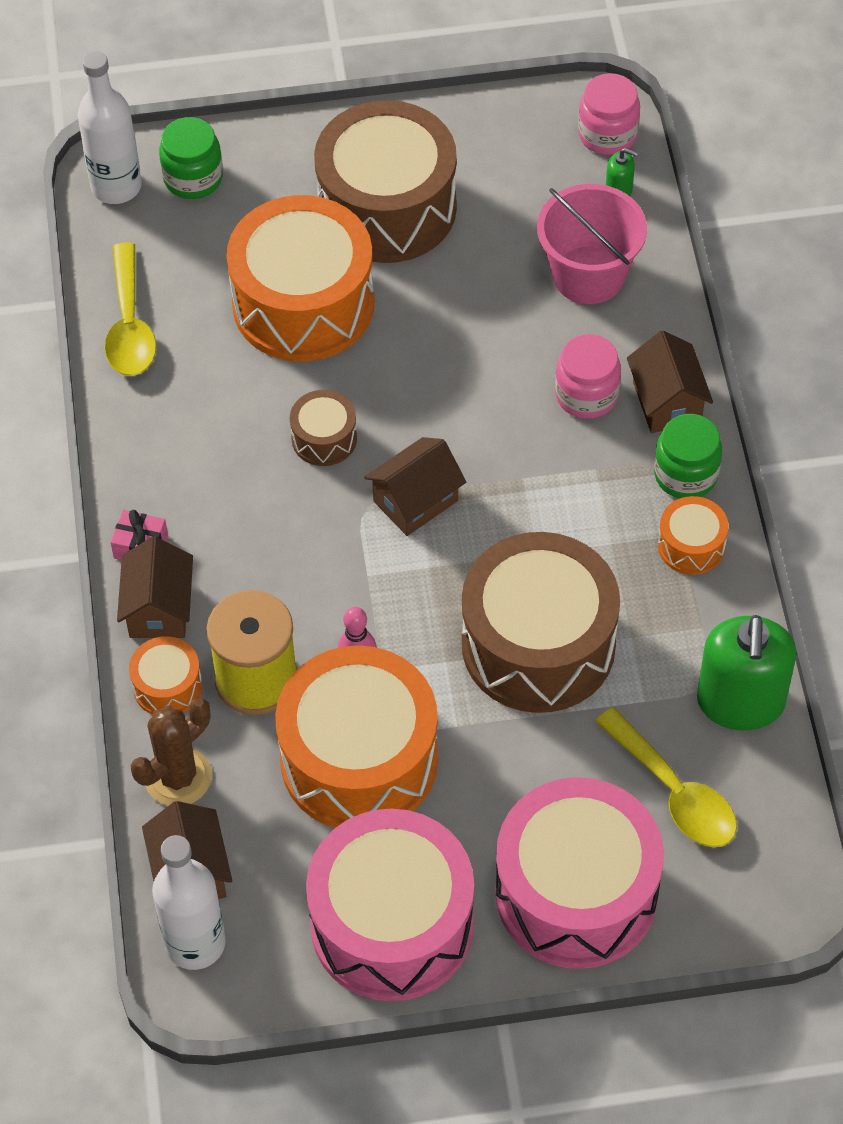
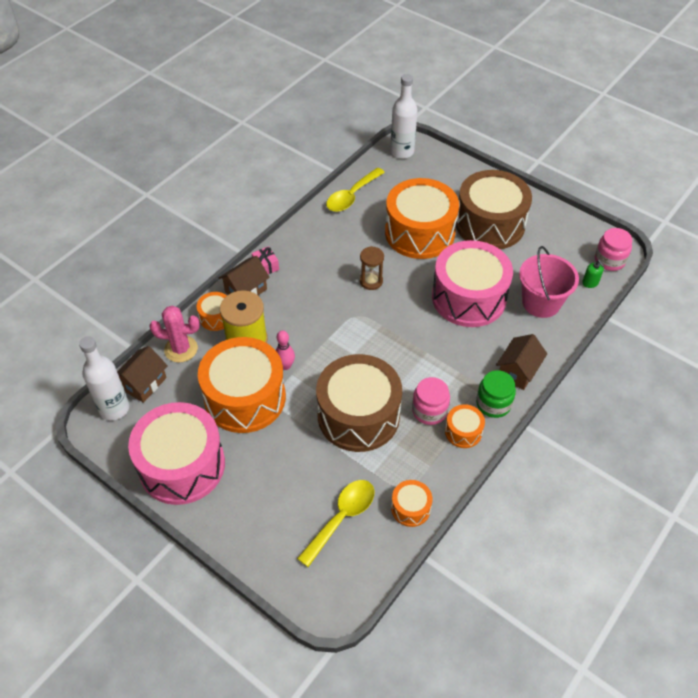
camera: 45 degrees right, 5 degrees down
brown cactus [131,698,212,806] -> pink cactus [149,306,200,362]
green jar [159,117,223,199] -> none
brown drum [290,390,357,466] -> brown hourglass [360,246,384,290]
brown house [364,437,466,536] -> none
pink drum [495,777,664,969] -> pink drum moved to [432,240,513,327]
pink jar [555,334,621,419] -> pink jar moved to [412,377,450,425]
yellow spoon [595,707,737,847] -> yellow spoon turned 150 degrees counterclockwise [297,480,374,567]
green soap dispenser [697,615,796,730] -> orange drum [391,480,432,527]

